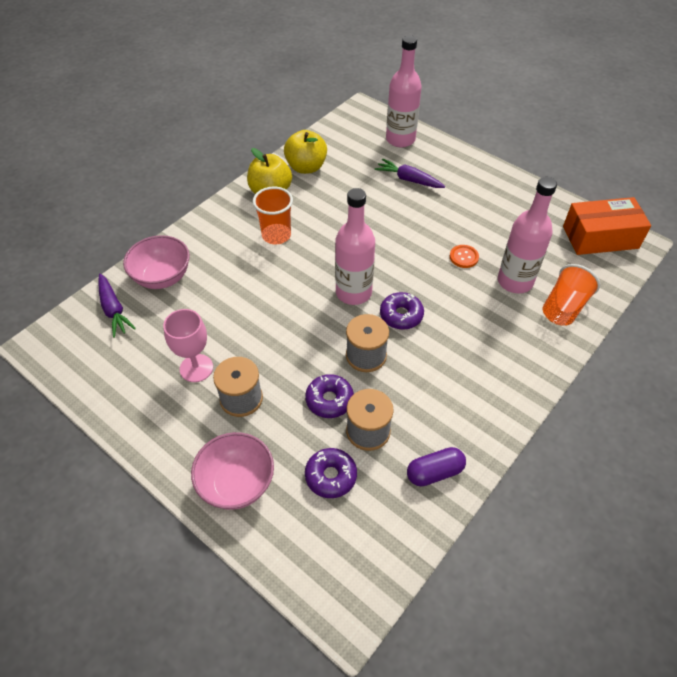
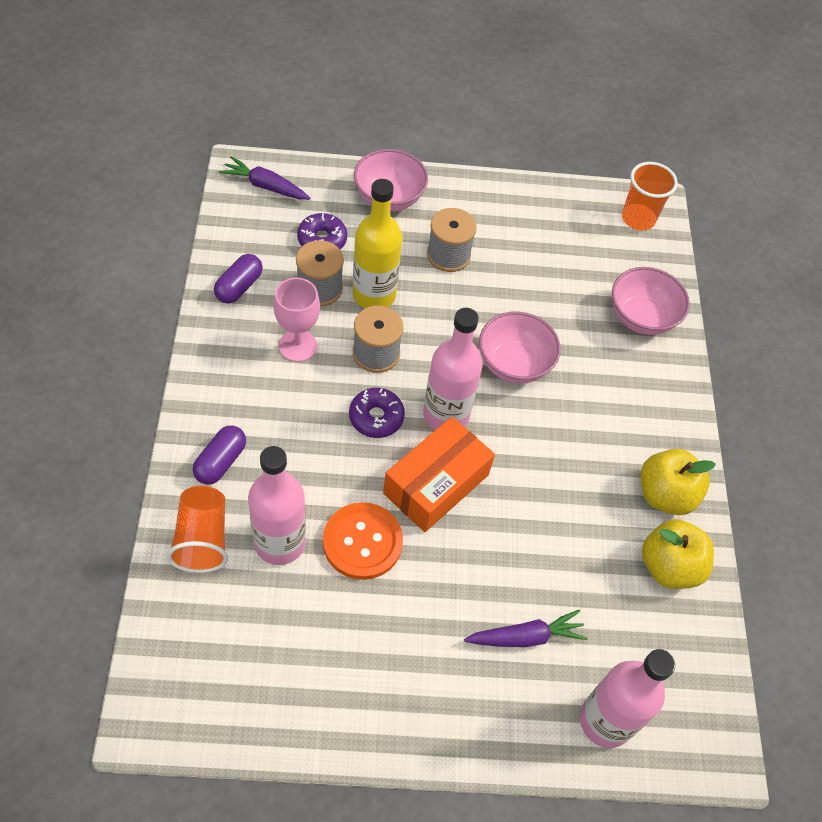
camera: 135 degrees right, 5 degrees up
purple carrot [98,274,136,338] -> purple carrot moved to [219,156,310,200]
pink goblet [163,309,213,382] -> pink goblet moved to [273,278,320,362]
orange cup [253,187,293,245] -> orange cup moved to [622,162,678,230]
purple donut [305,374,354,418] -> yellow bottle [352,179,402,308]
orange button [450,245,479,268] -> orange button [323,502,403,580], size x1.89
orange box [563,197,651,255] -> orange box moved to [383,417,495,532]
none -> purple capsule [193,426,246,485]
none -> pink bowl [479,312,561,384]

